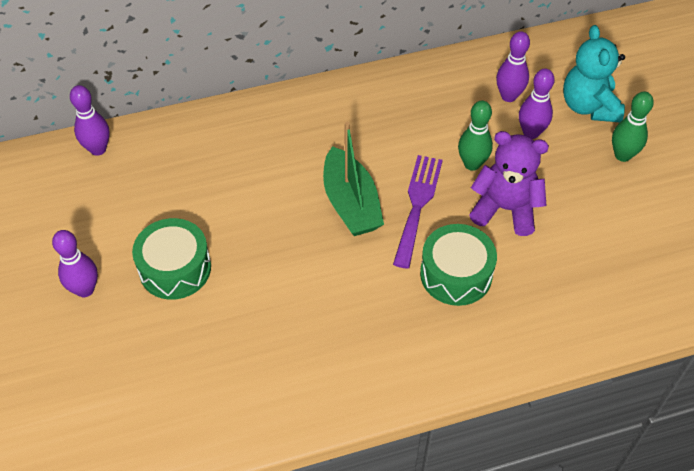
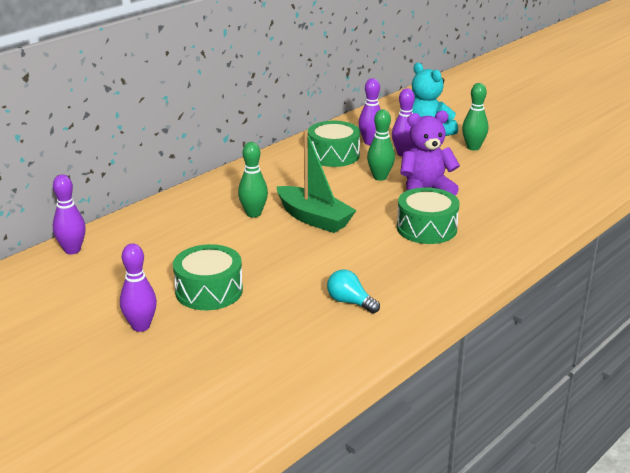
camera: 30 degrees left, 25 degrees down
purple fork [393,155,443,269] -> none
none -> green bowling pin [238,142,268,218]
none -> green drum [308,121,360,167]
none -> turquoise light bulb [327,269,380,313]

